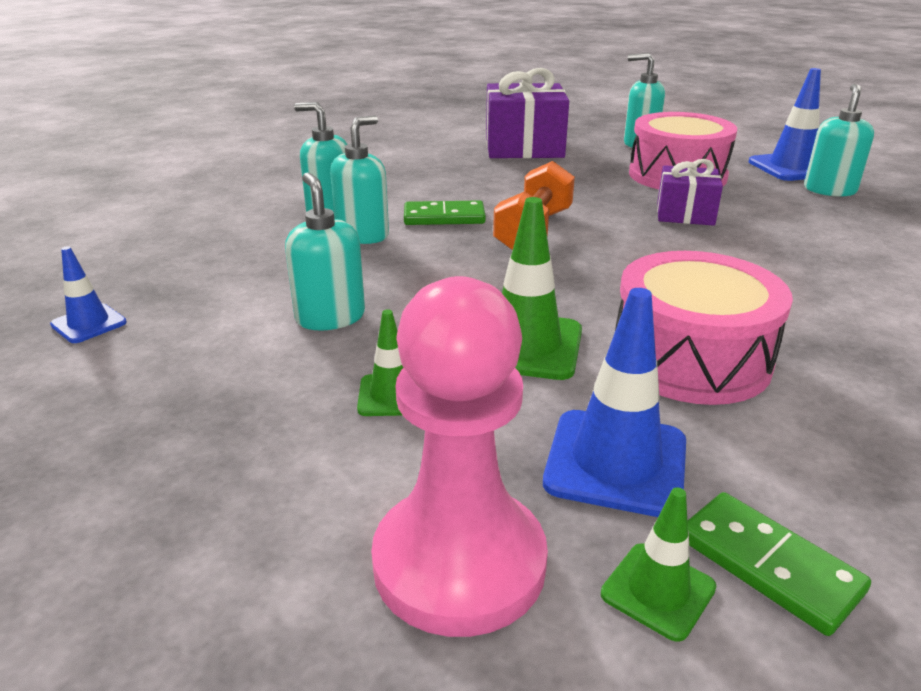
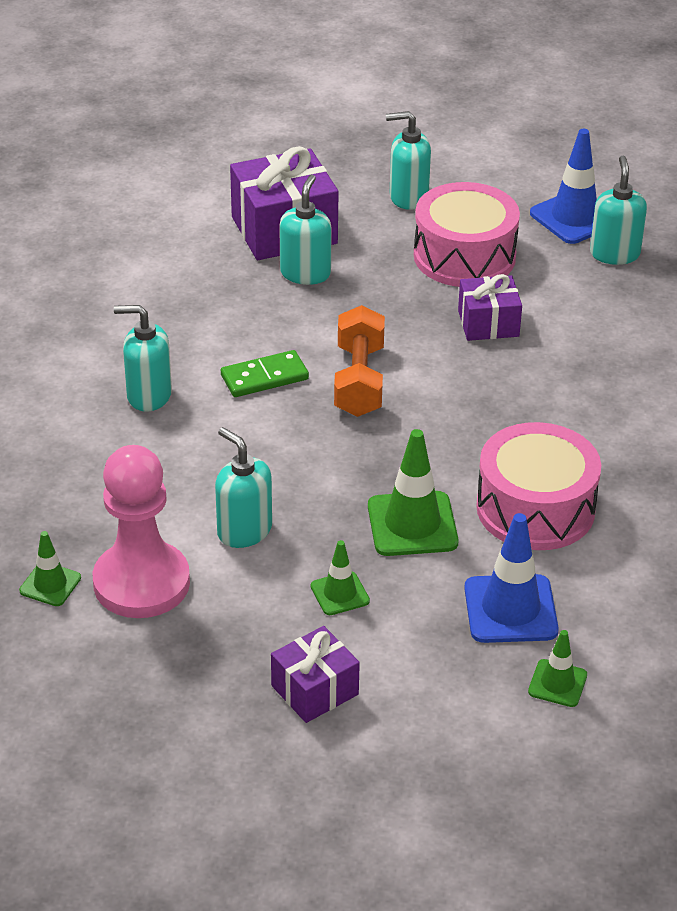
camera: 20 degrees left, 10 degrees up
blue traffic cone [50,246,127,343] -> green traffic cone [19,531,81,606]
turquoise soap dispenser [330,115,389,244] -> turquoise soap dispenser moved to [279,174,332,285]
pink pawn [371,276,548,637] -> pink pawn moved to [93,445,190,618]
green domino [687,492,871,636] -> none
none -> purple gift [271,626,360,723]

